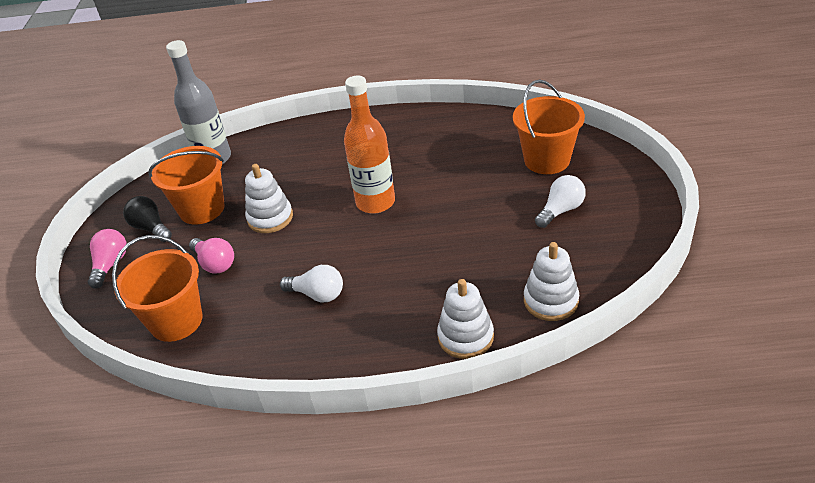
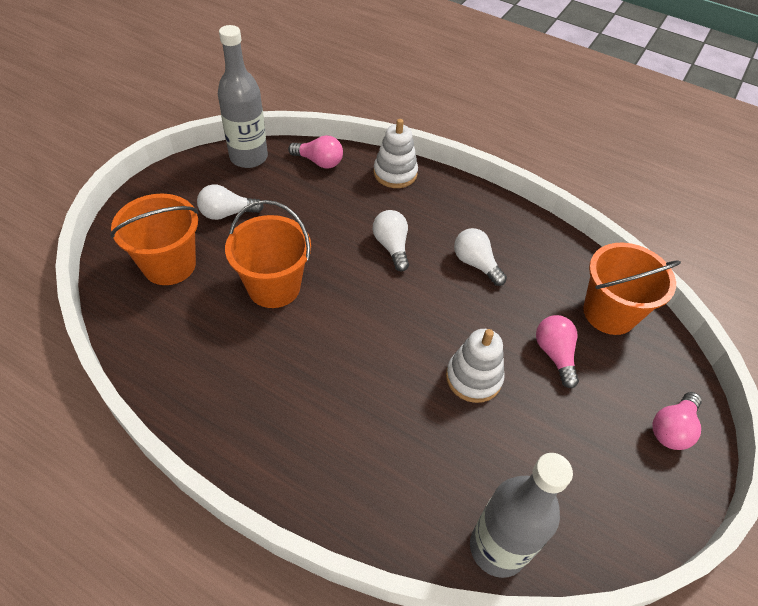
camera: 155 degrees left, 10 degrees up
black light bulb [123,196,172,242] -> none
orange bucket [148,146,224,225] -> orange bucket moved to [225,200,311,308]
orange bottle [344,76,395,214] -> none
white stacking toy [524,242,579,321] -> pink light bulb [288,135,343,169]
none -> grey bottle [218,25,268,168]
none -> white light bulb [373,210,409,272]

